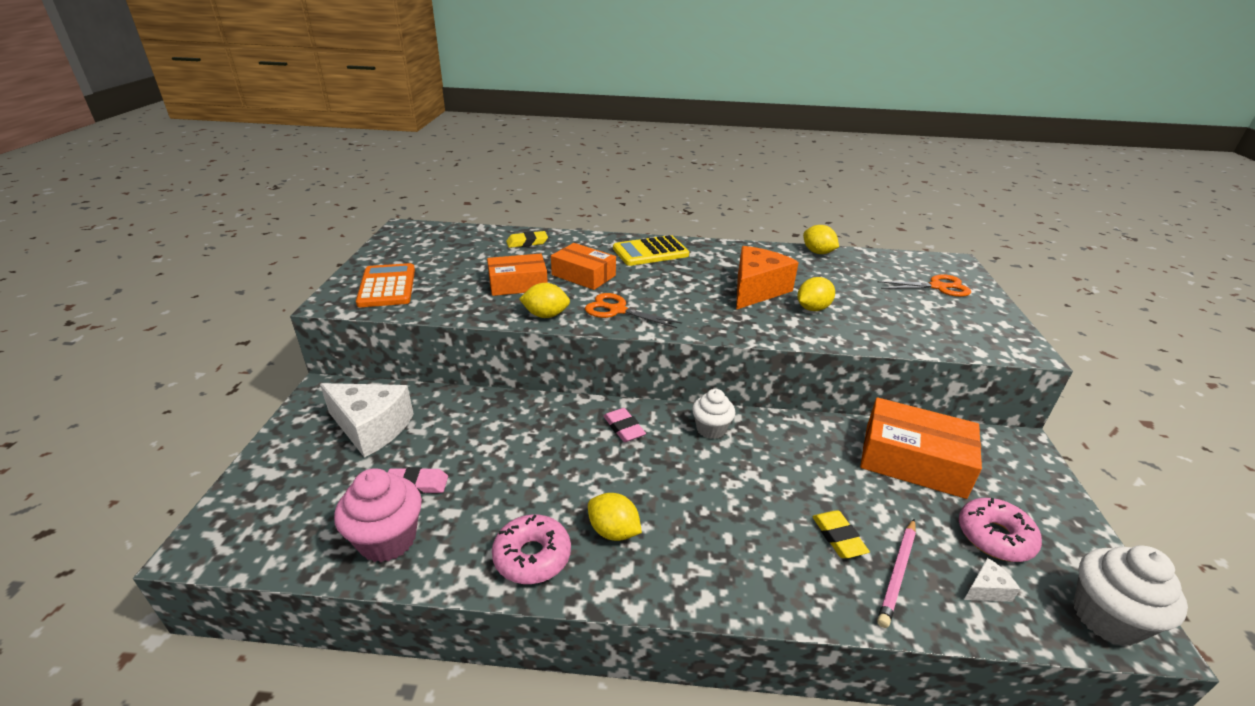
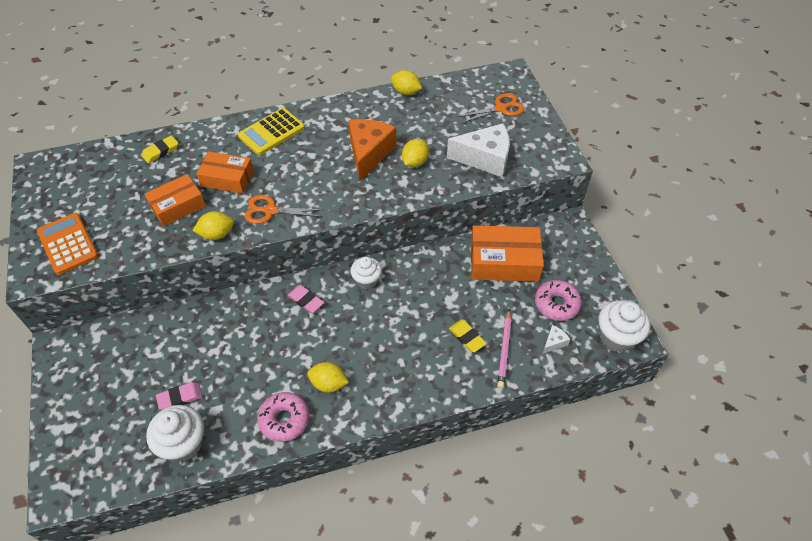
camera: 20 degrees left, 20 degrees up
white cheese [320,383,414,458] -> white cheese moved to [447,123,510,177]
pink cupcake [334,468,422,562] -> white cupcake [146,405,204,462]

